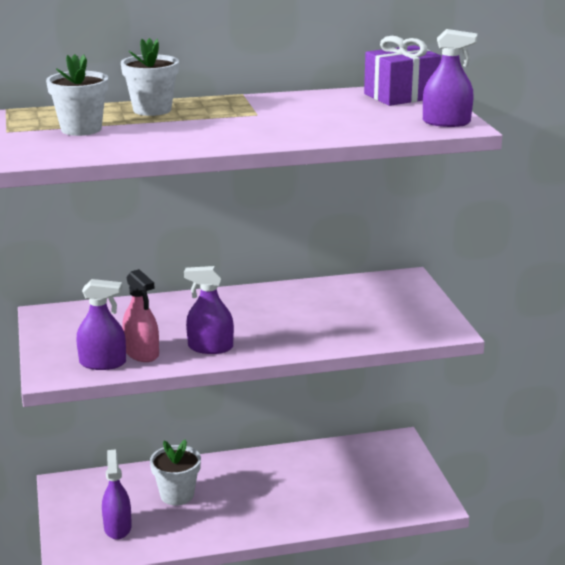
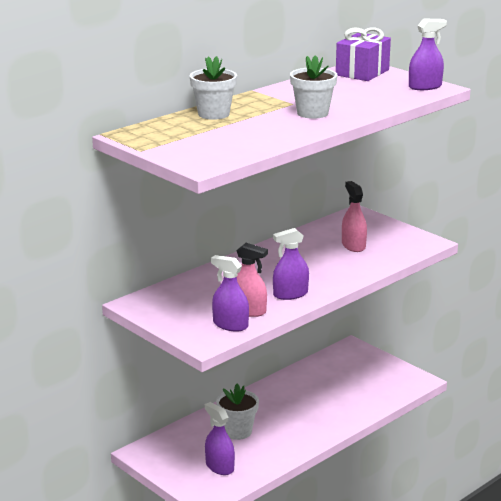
camera: 30 degrees left, 0 degrees up
white flower pot [46,54,108,136] -> white flower pot moved to [290,55,337,119]
purple spray bottle [77,279,126,370] -> purple spray bottle turned 120 degrees counterclockwise [211,255,249,331]
none -> pink spray bottle [342,181,367,252]

